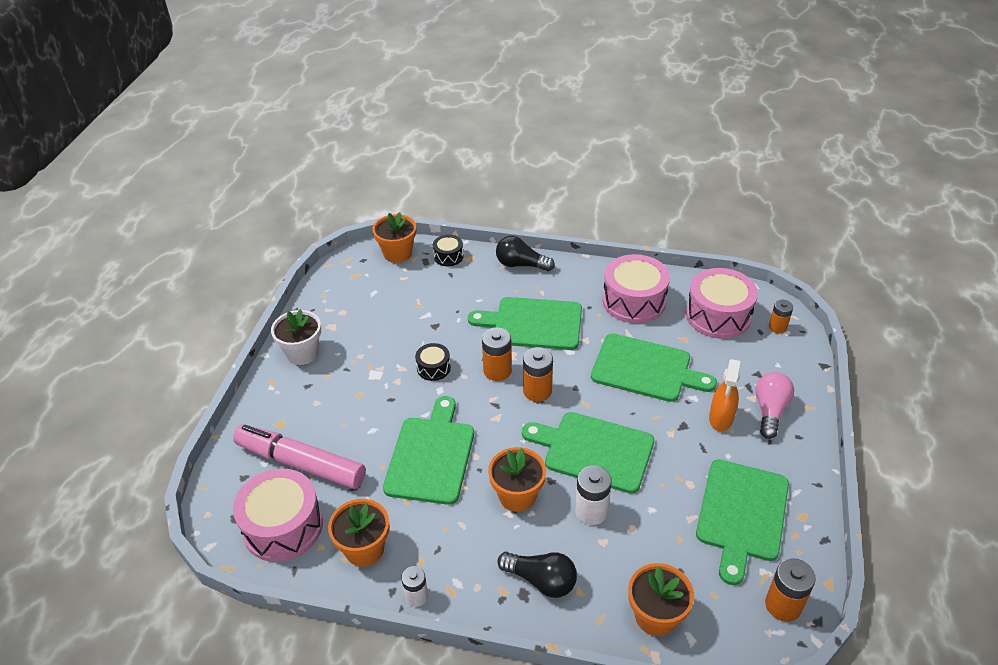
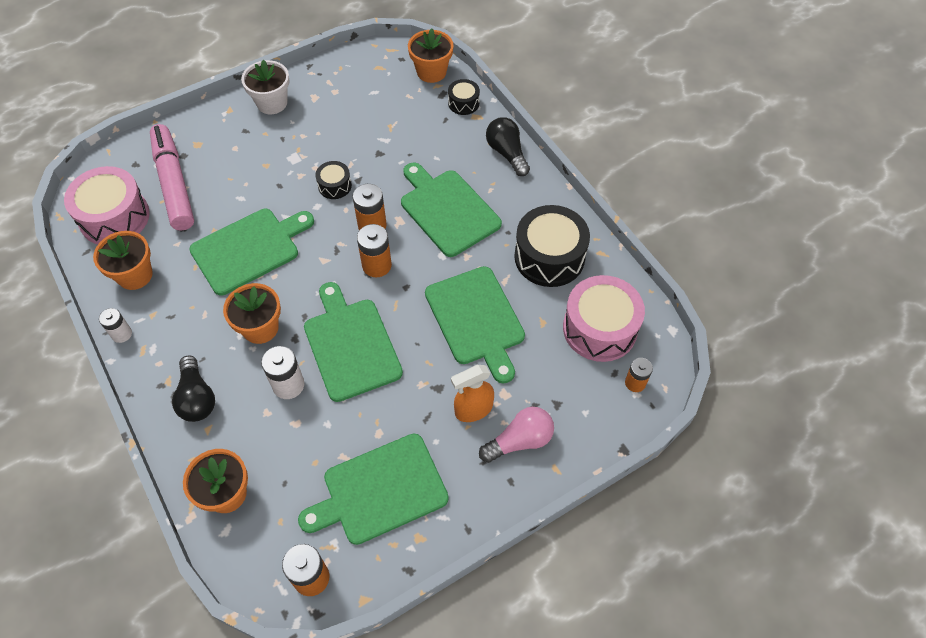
camera: 45 degrees right, 15 degrees up
pink drum [603,254,670,324] -> black drum [514,205,590,287]

